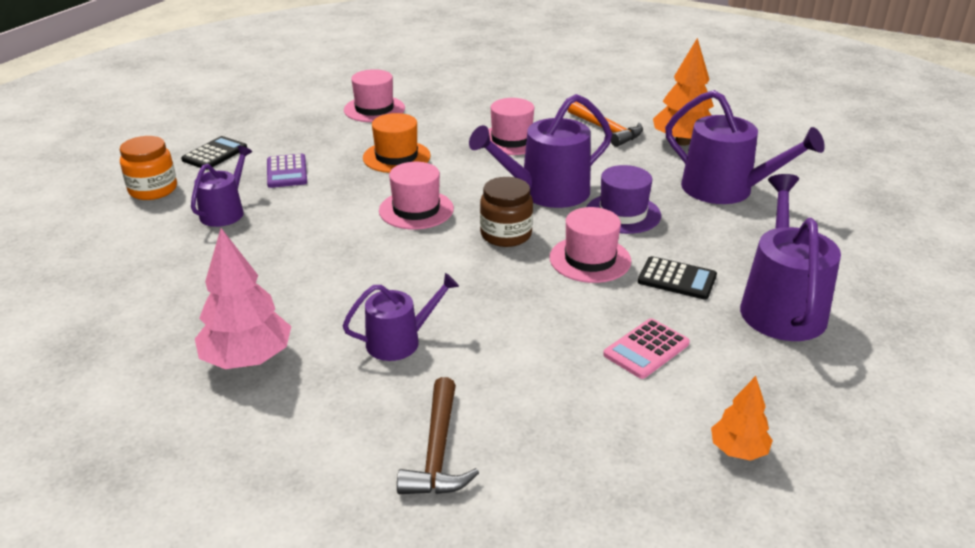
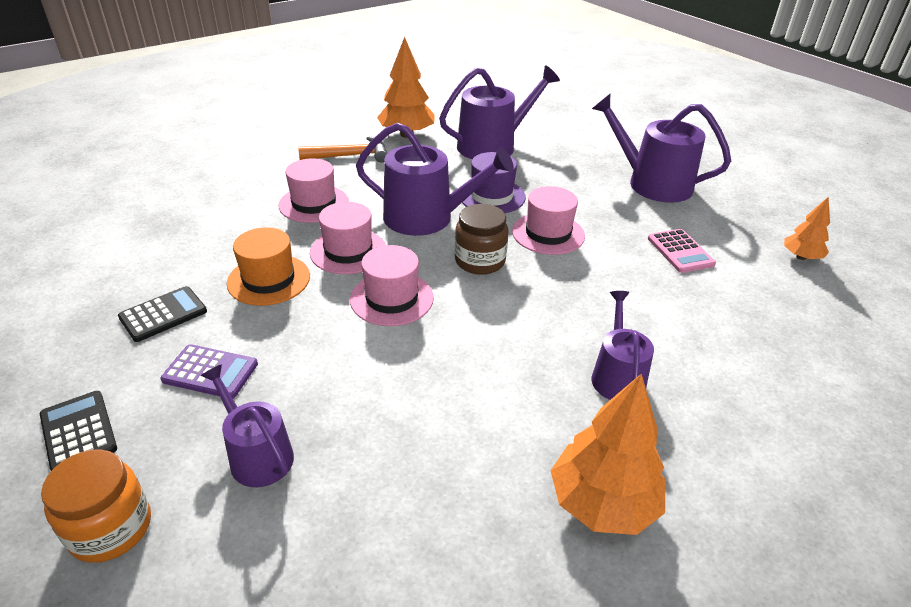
camera: 65 degrees left, 5 degrees up
pink tree [195,228,291,369] -> orange tree [550,374,665,535]
pink hat [344,69,405,122] -> pink hat moved to [310,202,386,274]
brown hammer [397,377,479,494] -> none
purple watering can [469,94,612,208] -> purple watering can turned 75 degrees counterclockwise [356,122,514,236]
black calculator [638,256,717,299] -> black calculator moved to [118,286,207,342]

